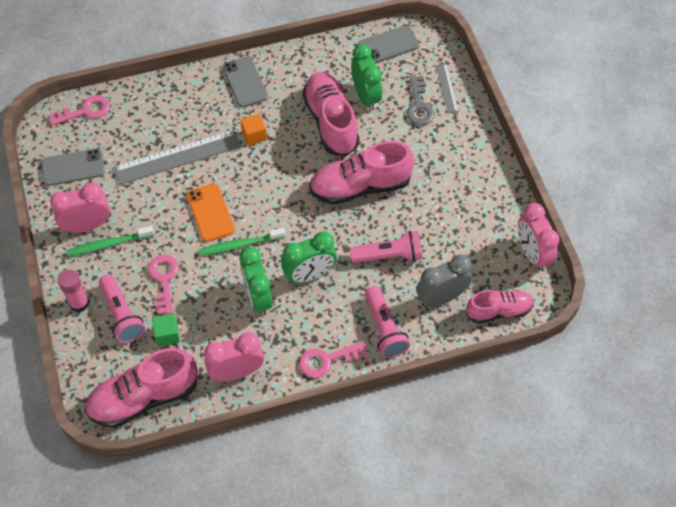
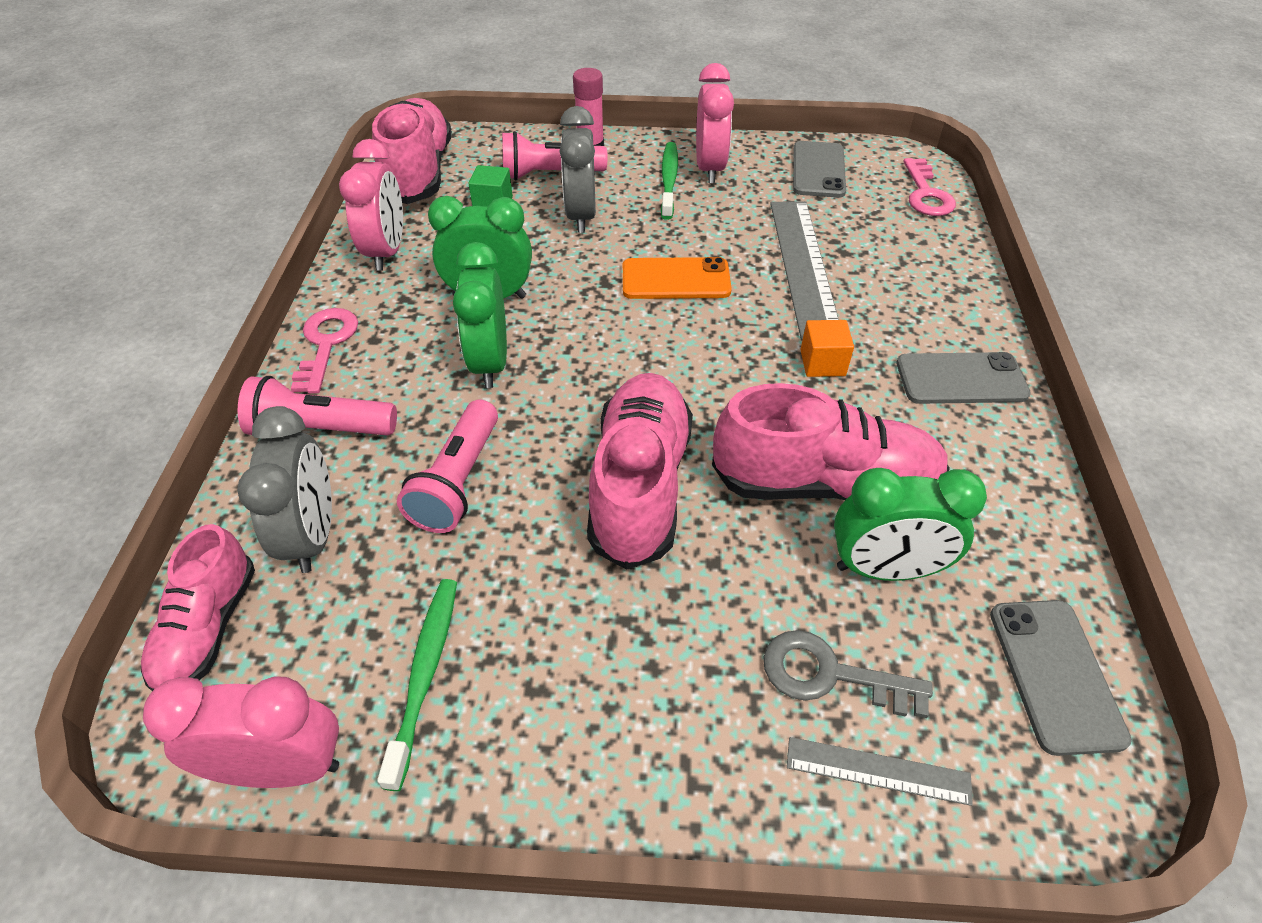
camera: 110 degrees right, 10 degrees down
pink key [148,255,179,315] -> grey clock [559,106,596,233]
green toothbrush [199,228,286,256] -> green toothbrush moved to [377,579,457,791]

